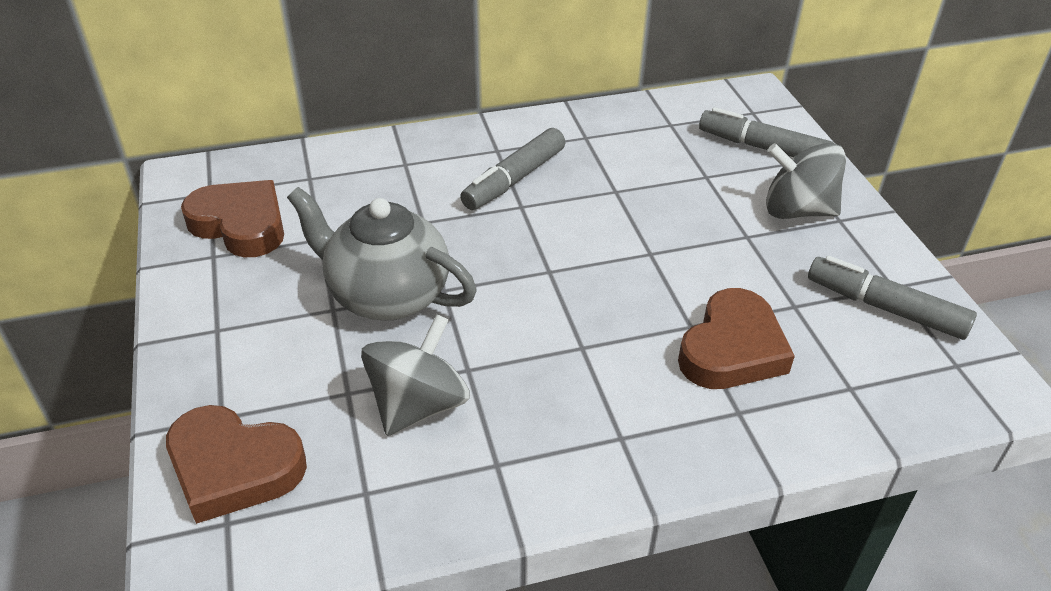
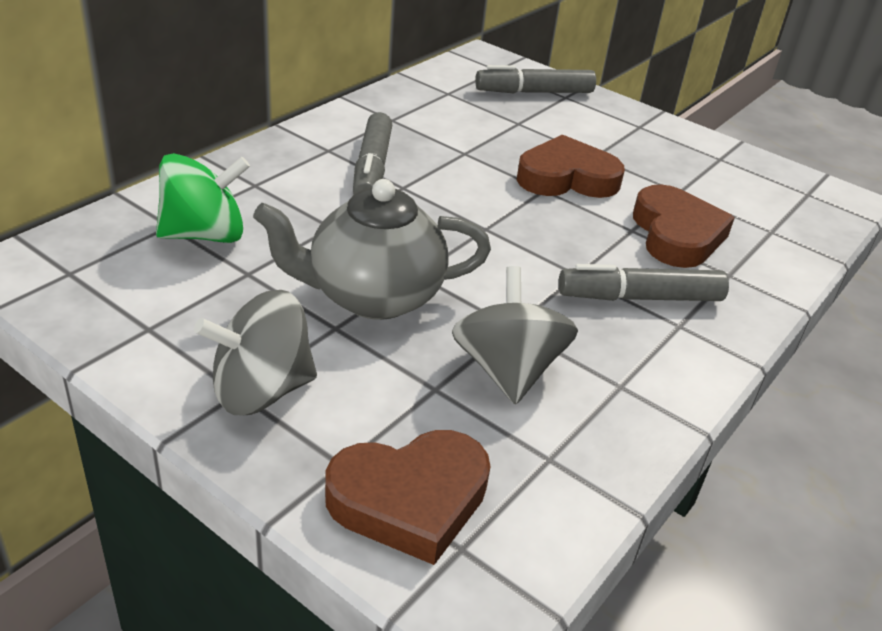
camera: 40 degrees left, 5 degrees down
brown heart [181,180,284,257] -> brown heart moved to [517,135,625,198]
grey spinning top [766,143,846,219] -> grey spinning top moved to [194,290,317,415]
grey marker [808,256,977,340] -> grey marker moved to [558,264,729,301]
none -> green spinning top [156,153,250,243]

